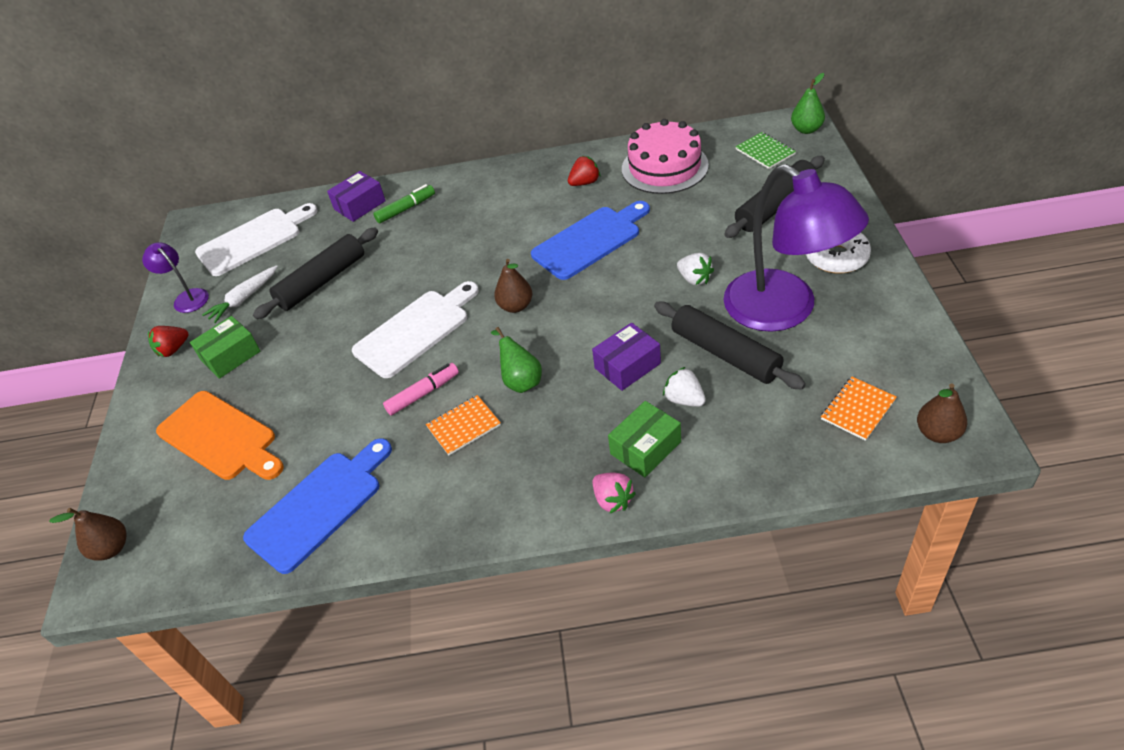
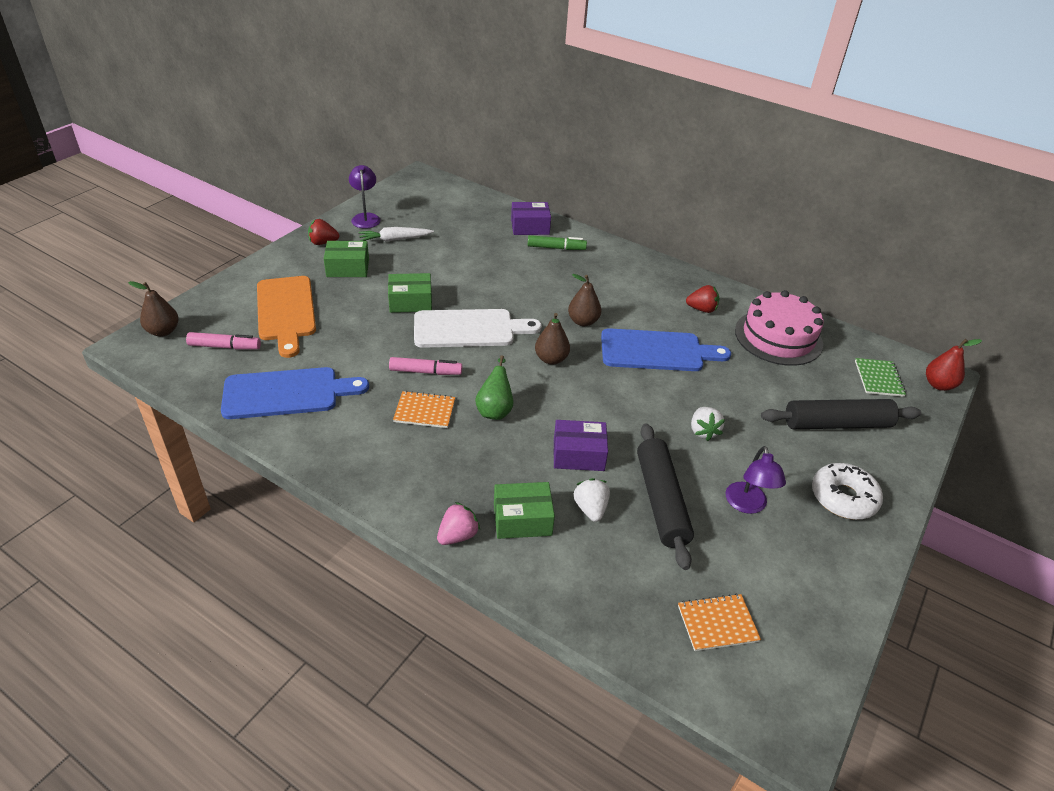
camera: 30 degrees right, 5 degrees down
white cutting board [195,203,318,276] -> none
black rolling pin [253,228,378,319] -> none
pink strawberry [592,473,636,513] -> pink strawberry turned 135 degrees counterclockwise [437,502,480,545]
purple lamp [723,164,869,332] -> purple lamp [725,446,786,514], size x0.44
green pear [791,73,825,134] -> red pear [926,339,982,391]
brown pear [917,384,967,443] -> brown pear moved to [568,274,601,326]
none -> pink marker [186,332,261,350]
none -> green box [388,273,432,313]

